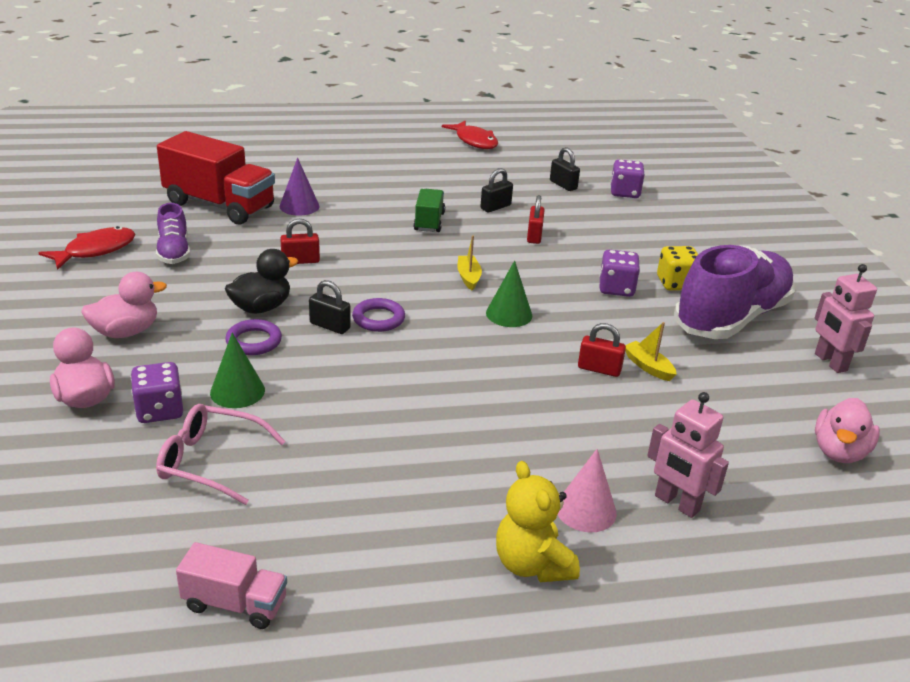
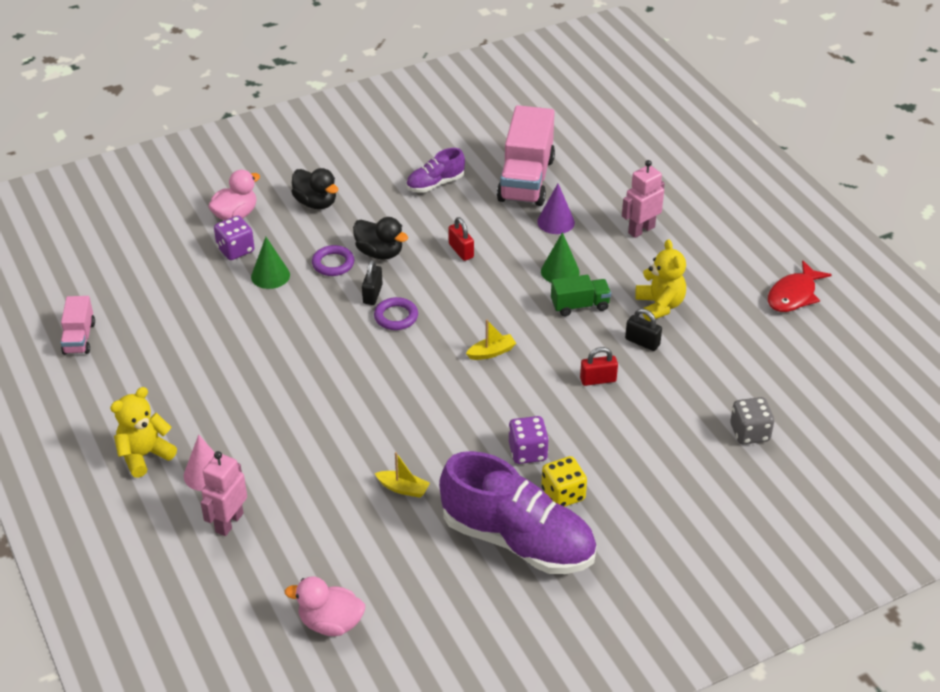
camera: 75 degrees right, 10 degrees up
red fish [39,226,135,270] -> none
pink duck [81,272,167,338] -> black duck [291,168,338,209]
pink glasses [156,404,286,505] -> none
red truck [157,131,275,225] -> pink truck [497,105,555,206]
green cone [486,260,532,327] -> green cone moved to [541,232,580,283]
black padlock [550,147,580,191] -> none
red padlock [578,323,626,377] -> none
purple dice [610,160,645,198] -> grey dice [730,397,774,445]
yellow boat [625,322,677,381] -> yellow boat turned 75 degrees clockwise [375,452,430,498]
pink robot [815,264,877,373] -> pink robot moved to [622,160,665,238]
none -> yellow teddy bear [635,239,686,321]

